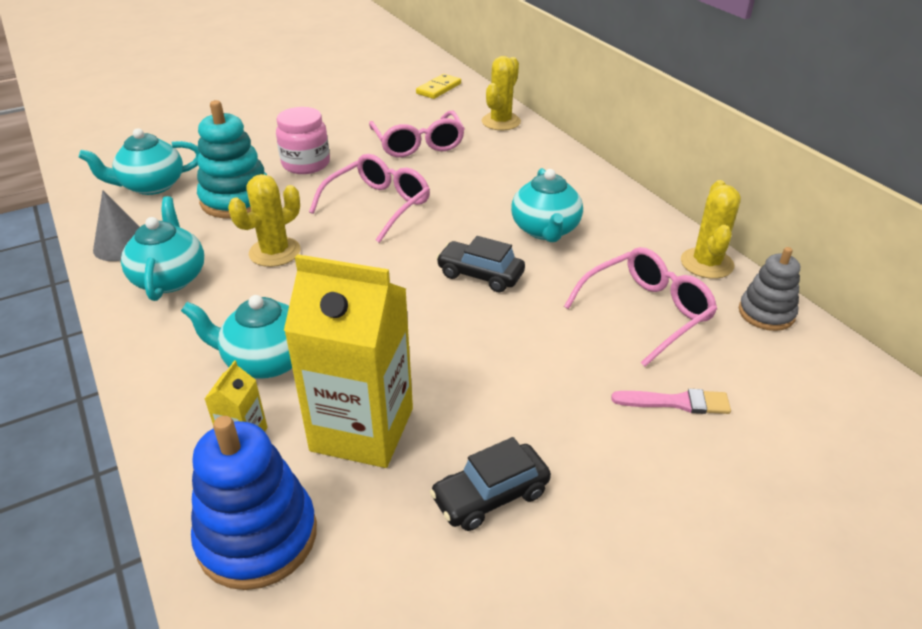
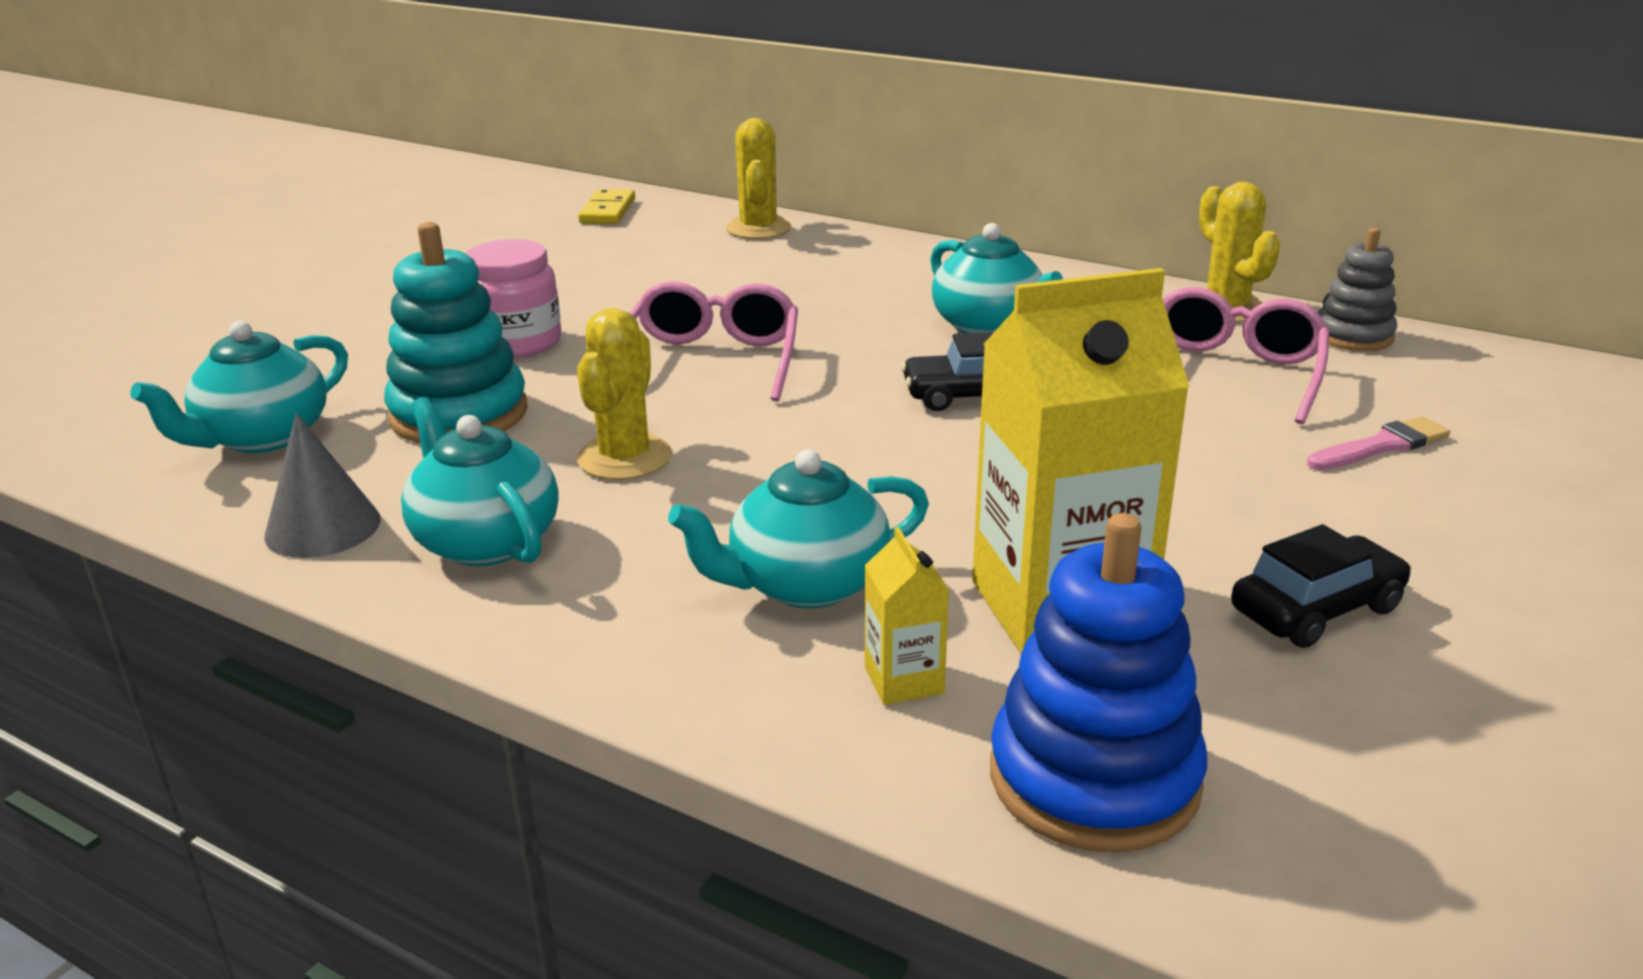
camera: 30 degrees left, 10 degrees down
pink glasses [369,111,465,157] -> none
black car [430,437,551,531] -> black car turned 150 degrees counterclockwise [1231,524,1412,648]

